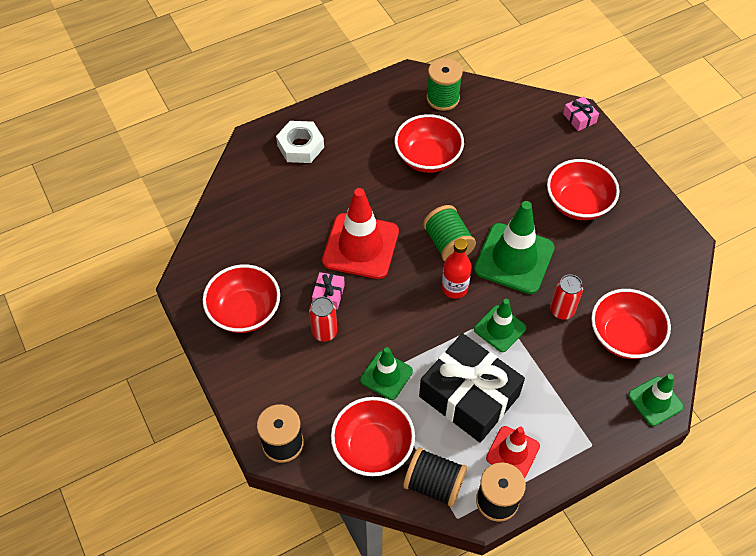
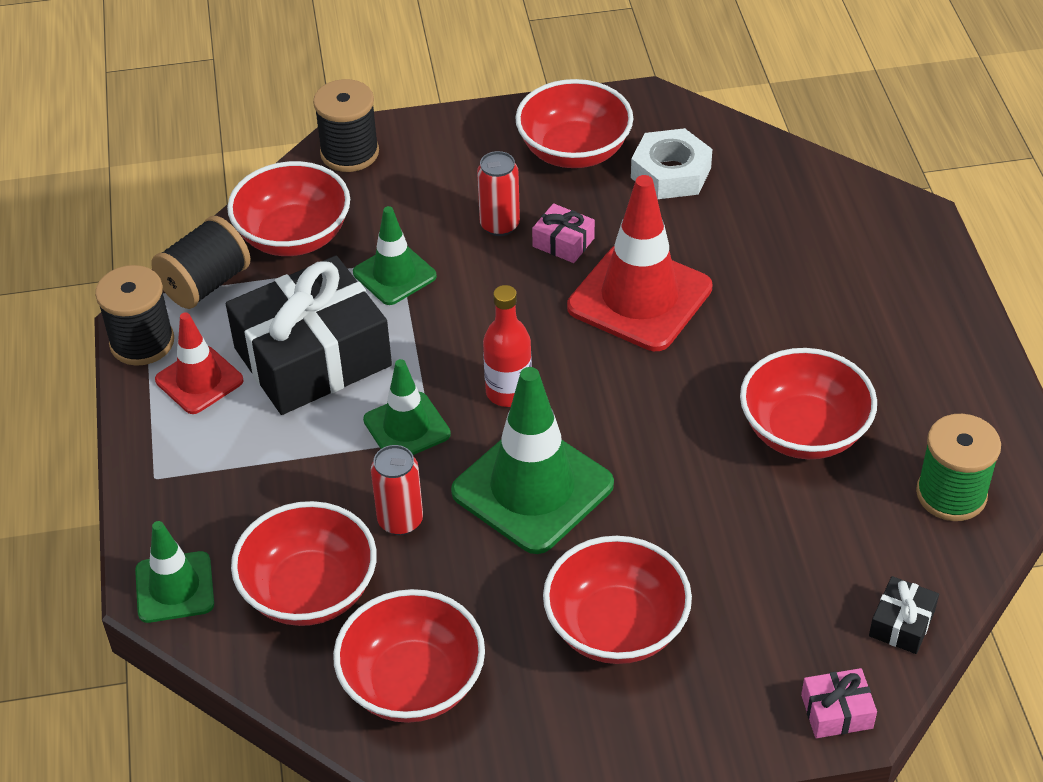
camera: 110 degrees right, 10 degrees down
white nut [276,121,324,163] -> white nut moved to [631,128,712,199]
green spool [423,205,476,261] -> none
none -> red bowl [333,589,485,723]
none -> black gift [869,576,939,654]

